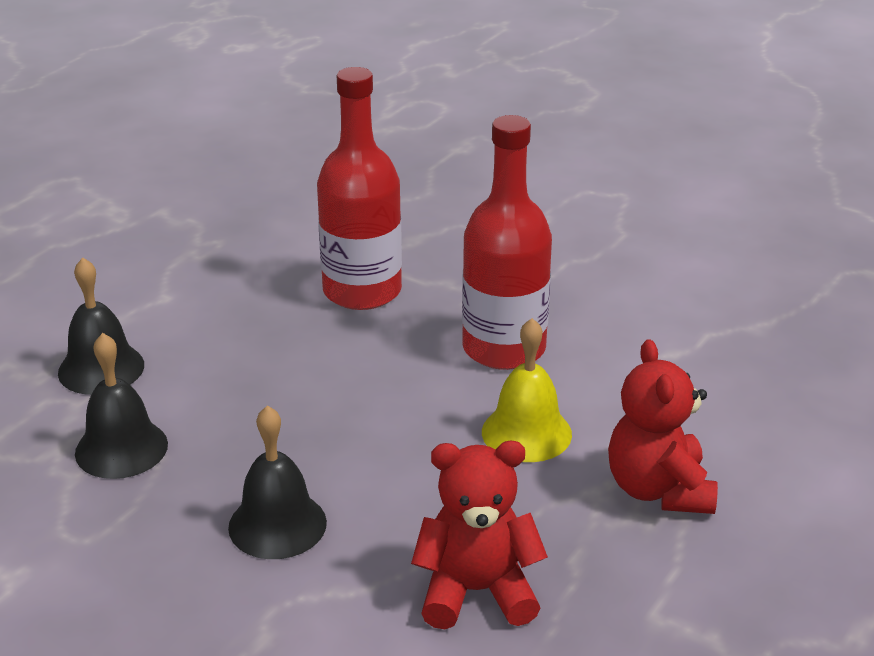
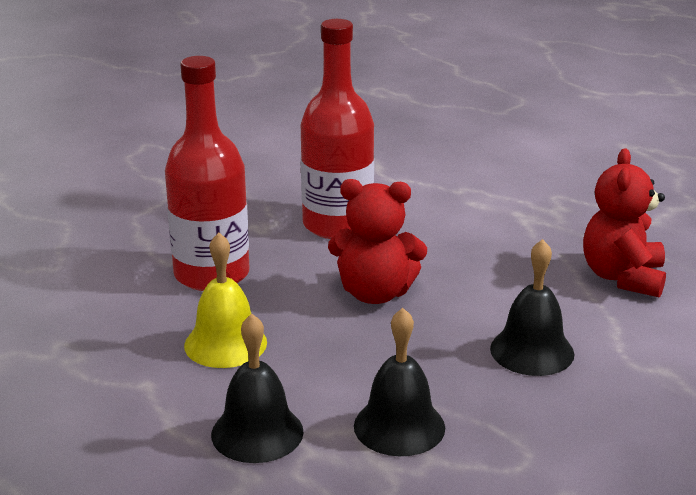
camera: 75 degrees left, 5 degrees down
yellow bell [482,318,572,462] -> yellow bell moved to [184,233,267,368]
red teddy bear [608,339,718,514] -> red teddy bear moved to [328,179,427,304]

